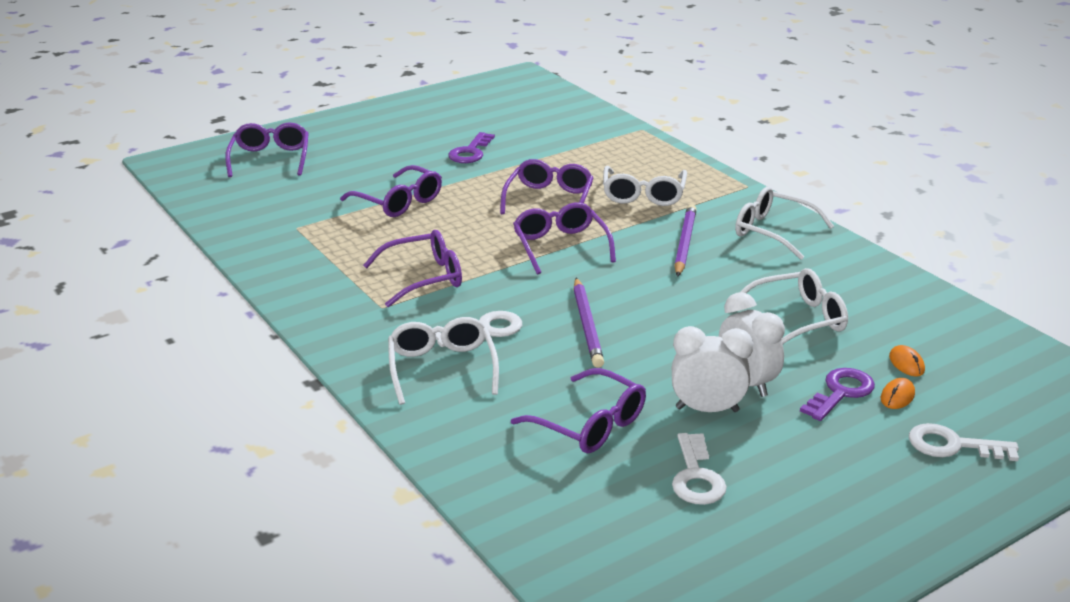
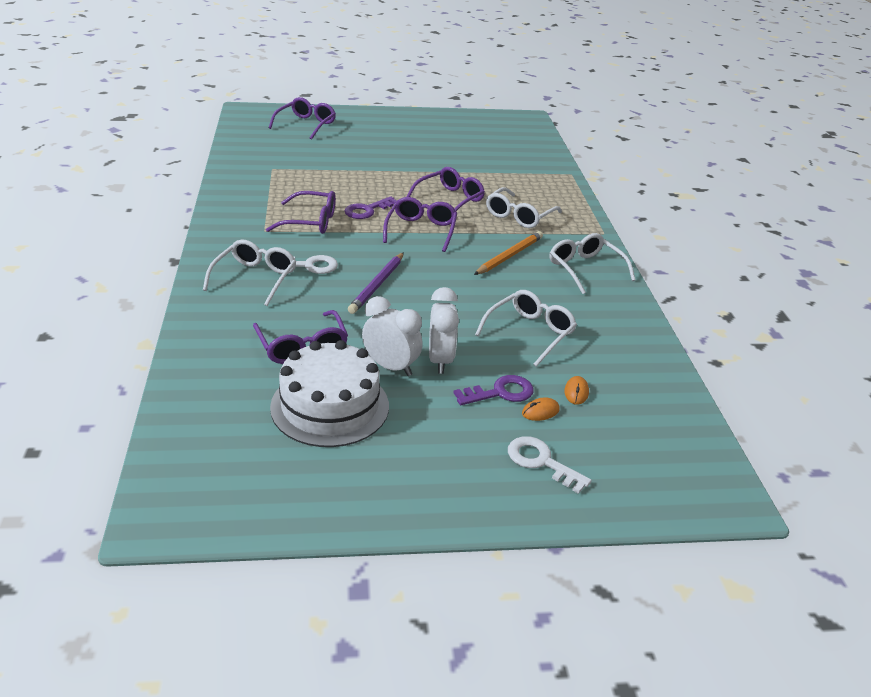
camera: 25 degrees right, 5 degrees up
purple glasses [340,165,442,217] -> none
purple key [448,132,495,163] -> purple key moved to [345,196,397,219]
white key [672,433,727,505] -> white cake [270,340,389,447]
purple pencil [674,205,697,277] -> orange pencil [474,231,543,275]
white glasses [741,268,848,344] -> white glasses turned 60 degrees counterclockwise [475,290,577,367]

